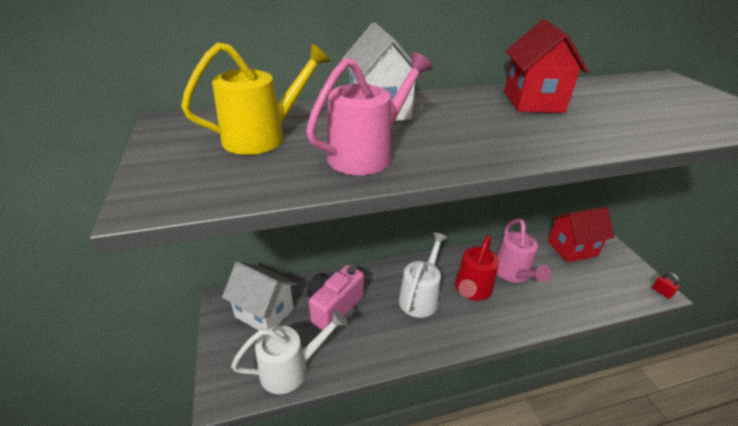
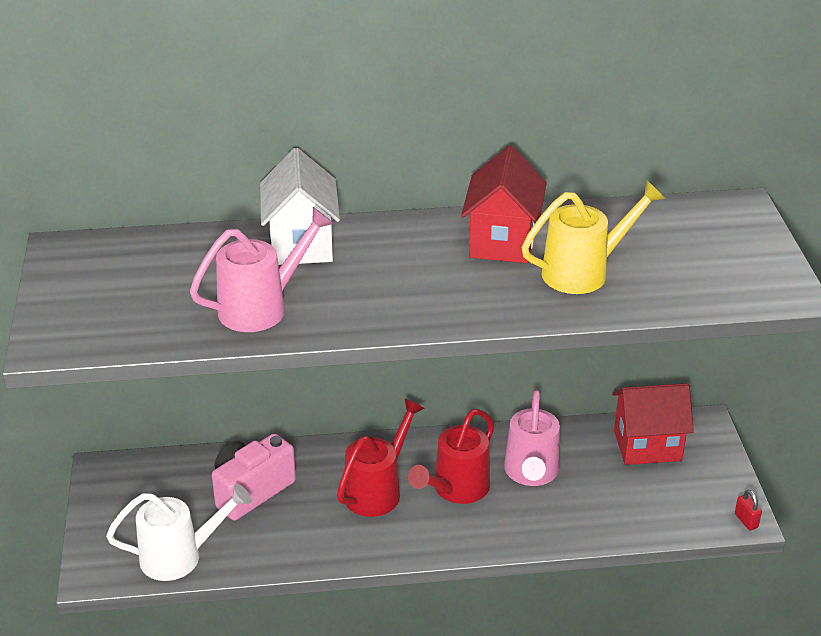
camera: 10 degrees right, 0 degrees up
yellow watering can [181,42,330,155] -> yellow watering can moved to [522,181,665,294]
white house [222,261,296,330] -> none
white watering can [399,232,448,318] -> red watering can [337,398,425,517]

